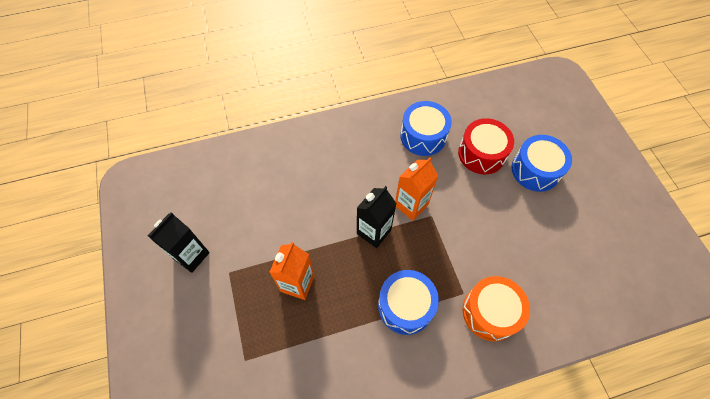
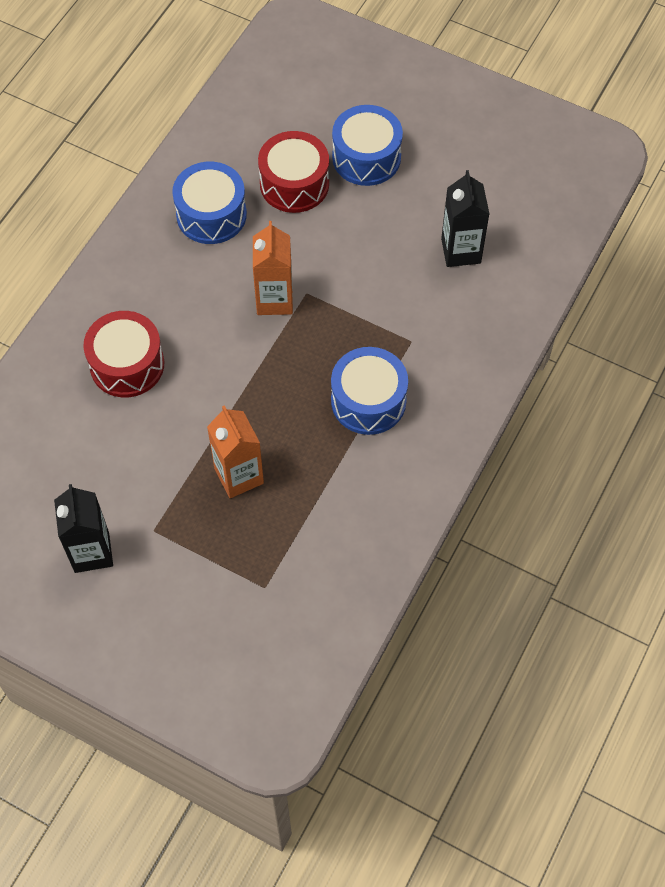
camera: 45 degrees left, 0 degrees up
black carton [357,186,397,248] -> black carton moved to [441,170,489,267]
orange drum [463,276,530,341] -> none
none -> red drum [83,311,164,397]

